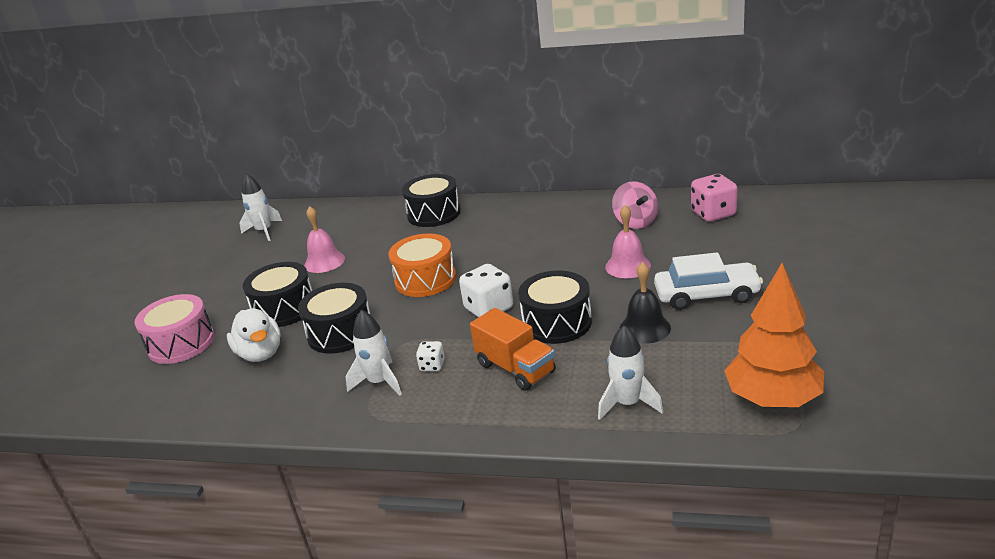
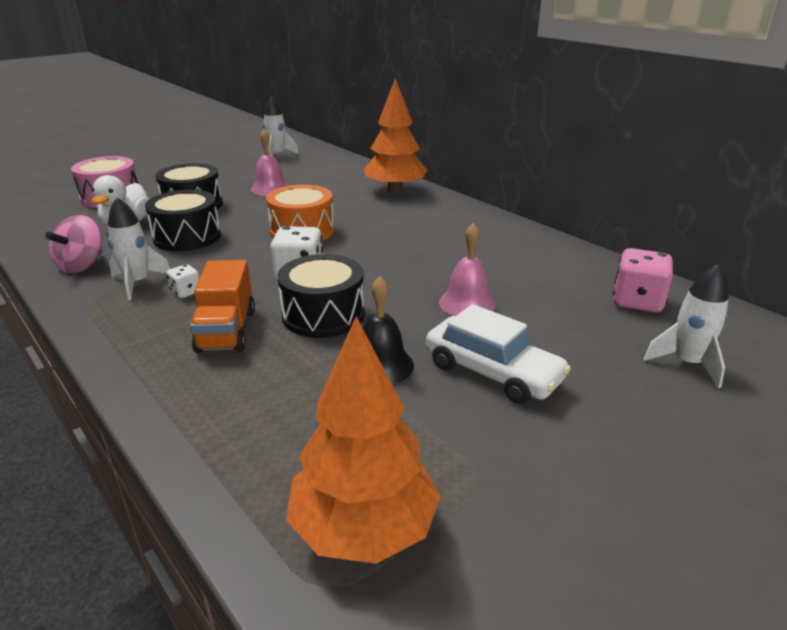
camera: 35 degrees right, 0 degrees up
black drum [402,174,461,227] -> orange tree [364,78,427,193]
white rocket [598,325,663,420] -> white rocket moved to [644,264,729,388]
pink spinning top [612,181,658,229] -> pink spinning top moved to [45,215,103,273]

